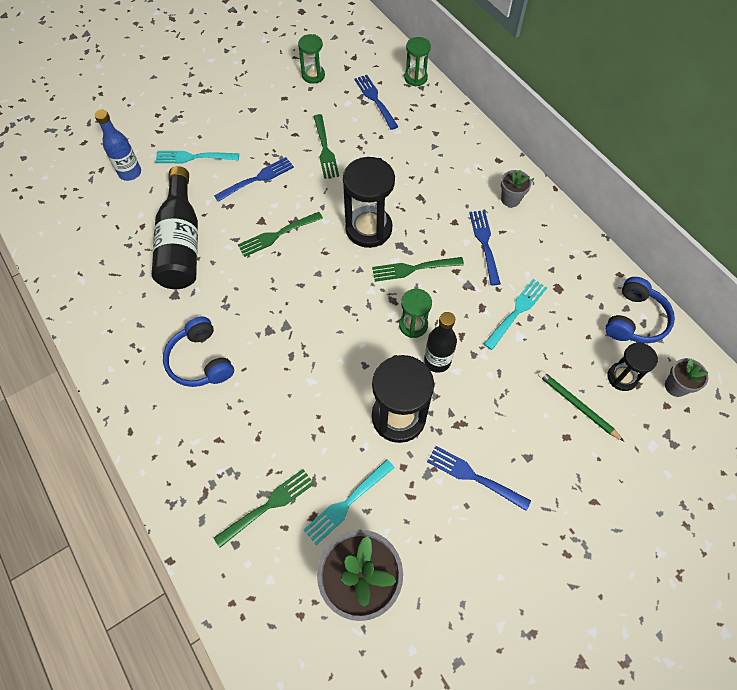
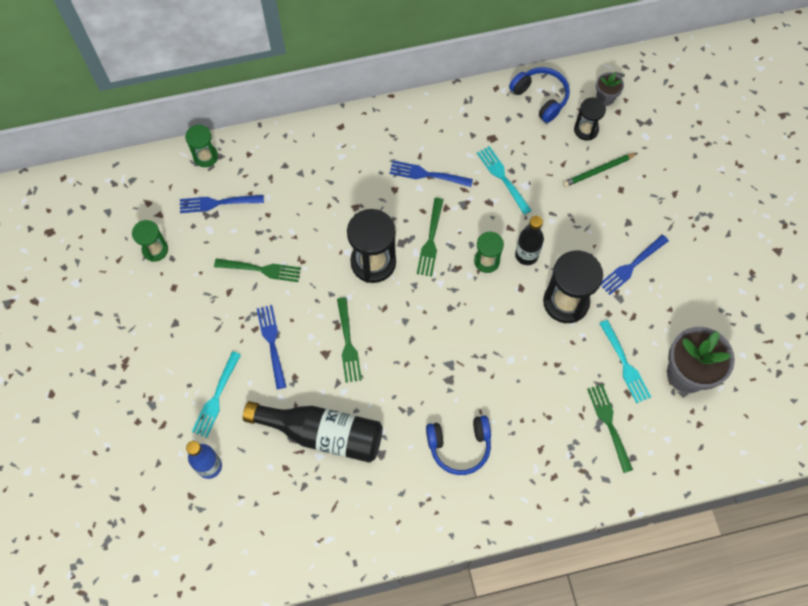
camera: 70 degrees left, 5 degrees up
grey flower pot [501,170,531,207] -> none

